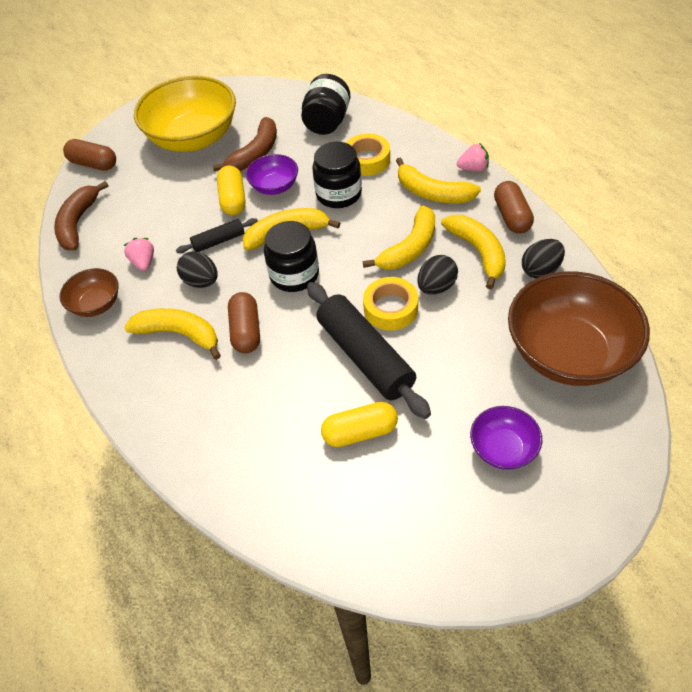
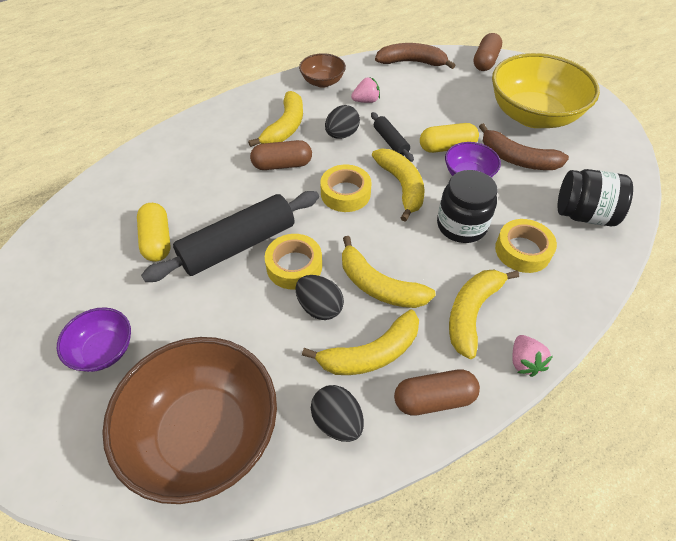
camera: 85 degrees right, 0 degrees up
black jar [264,221,319,292] -> yellow tape [320,165,372,212]

